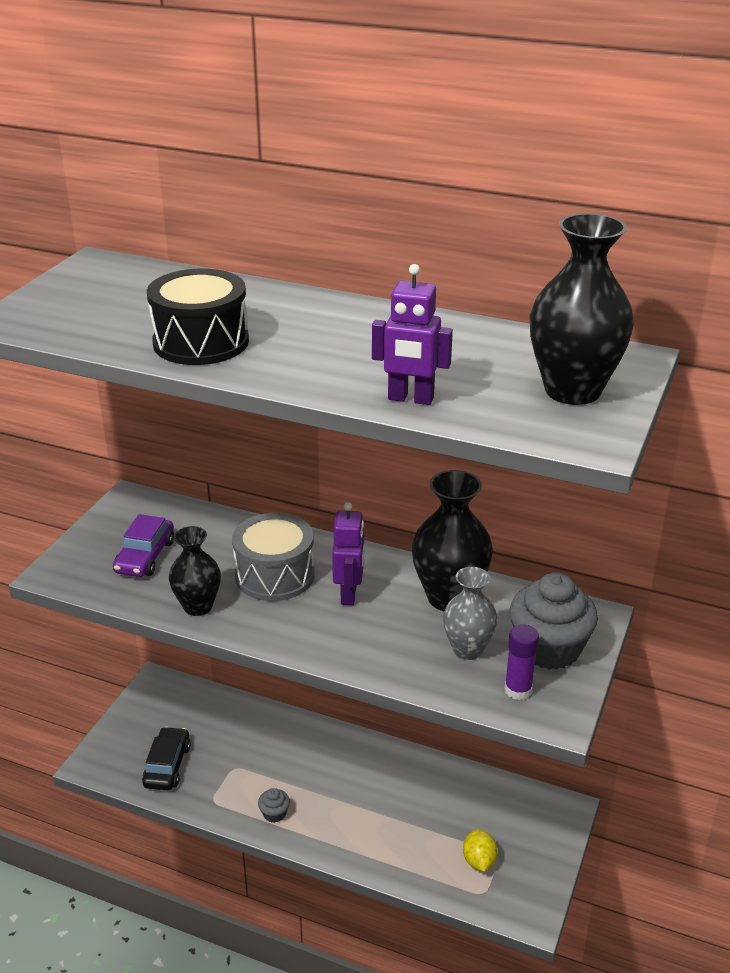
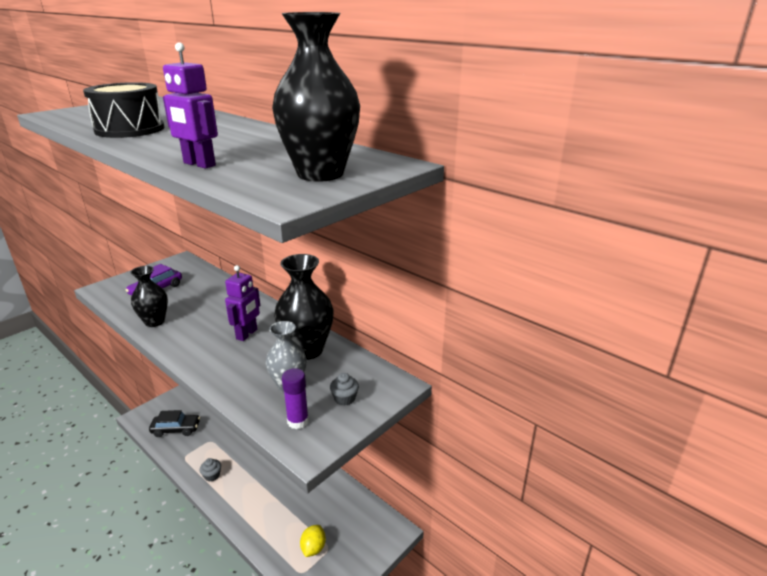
camera: 20 degrees right, 5 degrees down
black car [142,727,191,790] -> black car turned 60 degrees clockwise [149,410,200,437]
grey drum [232,513,315,601] -> none
grey cupcake [510,572,598,670] -> grey cupcake [330,373,359,406], size x0.44

